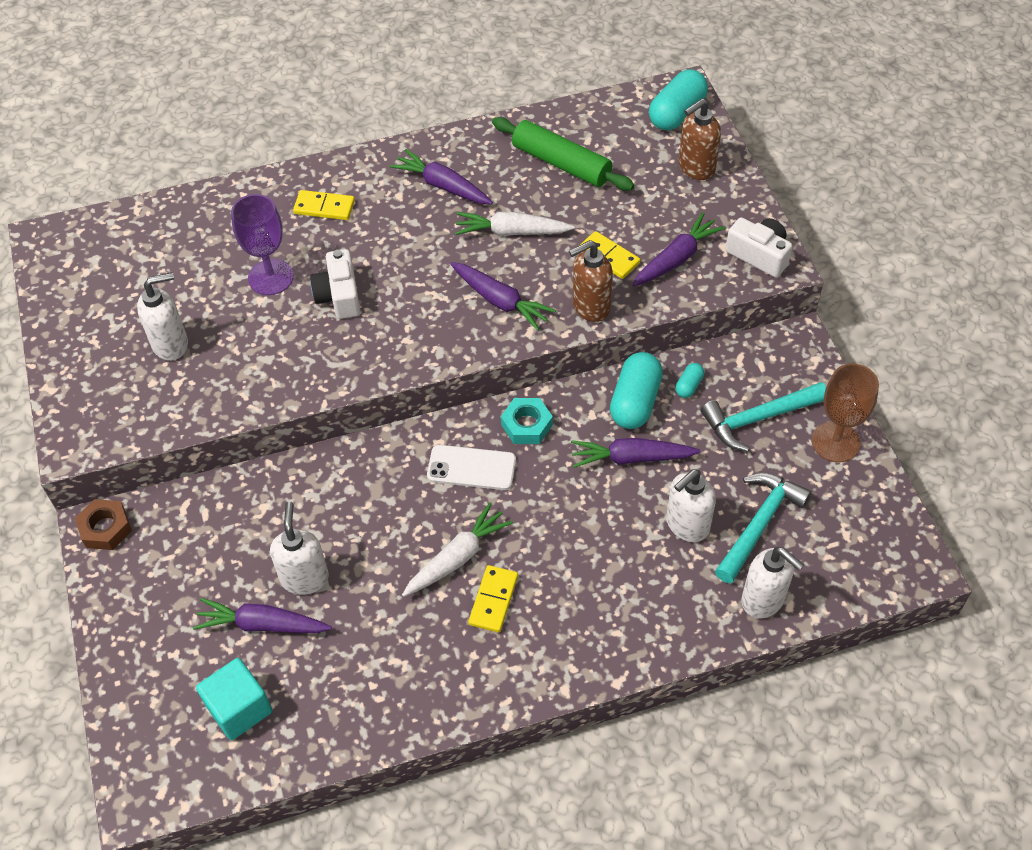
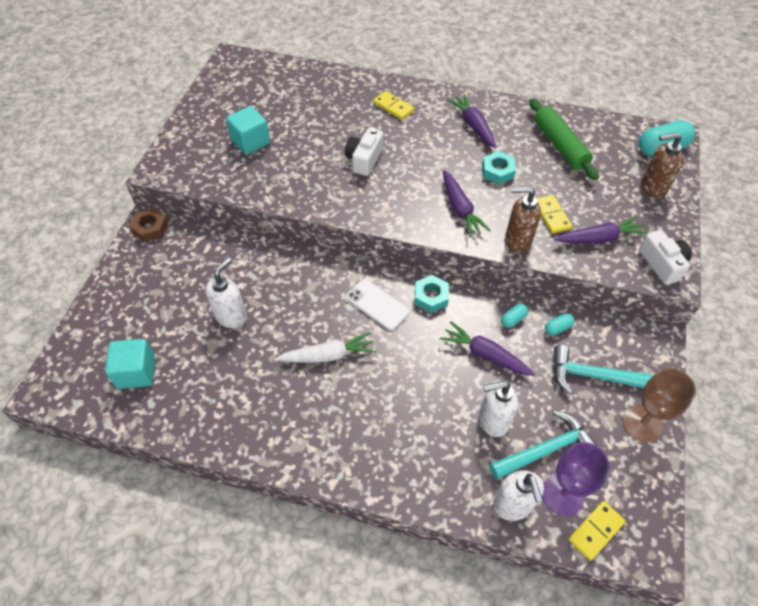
camera: 30 degrees right, 0 degrees up
white soap dispenser [137,272,188,361] -> turquoise cube [226,106,270,155]
purple carrot [193,598,332,633] -> none
purple goblet [231,194,294,295] -> purple goblet moved to [542,442,610,516]
white carrot [455,212,574,236] -> turquoise nut [482,151,516,184]
yellow domino [468,565,518,632] -> yellow domino moved to [568,501,626,561]
turquoise capsule [610,352,663,429] -> turquoise capsule [501,304,528,328], size x0.48

